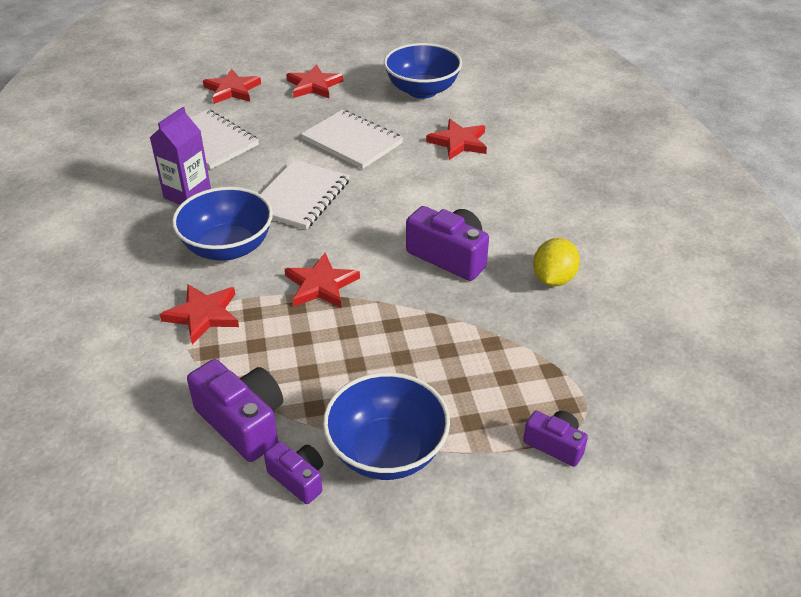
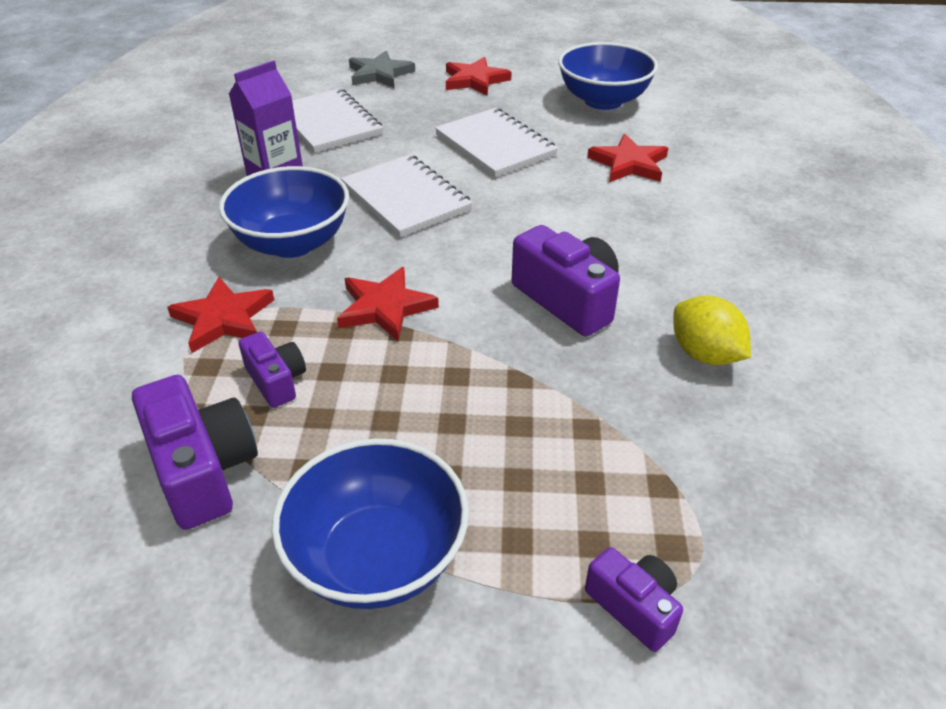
camera: 15 degrees right, 0 degrees up
red star [203,69,261,104] -> grey star [349,51,415,88]
white notebook [260,160,350,230] -> white notebook turned 75 degrees counterclockwise [341,155,473,237]
purple camera [264,441,323,504] -> purple camera moved to [239,332,306,408]
yellow lemon [533,238,580,286] -> yellow lemon turned 75 degrees counterclockwise [673,296,751,365]

